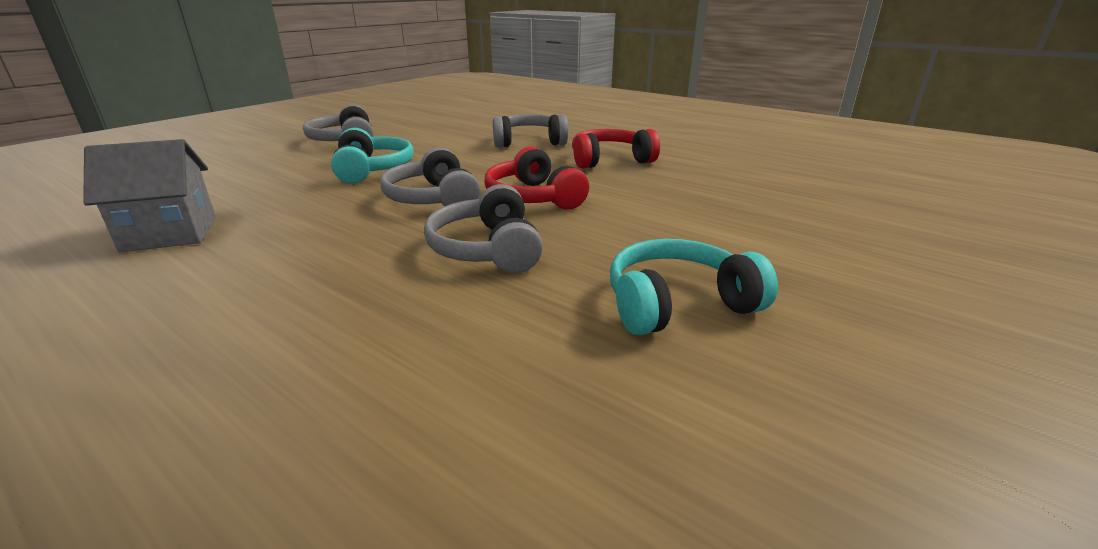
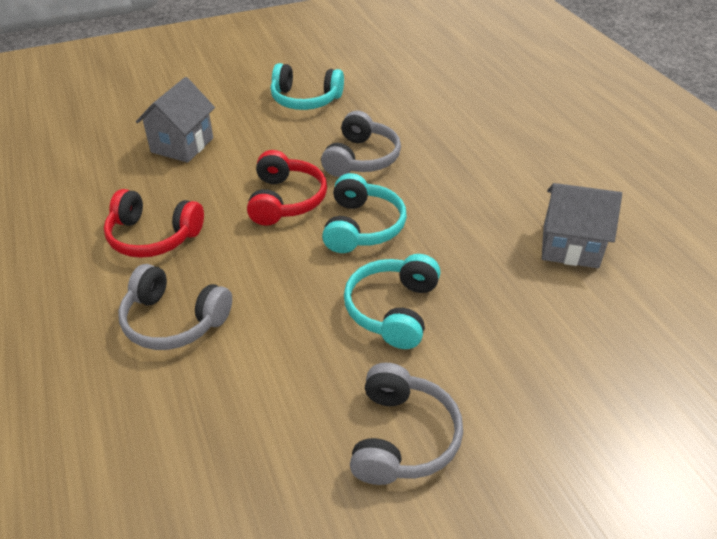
camera: 150 degrees left, 15 degrees up
grey headphones [381,147,480,206] -> turquoise headphones [322,173,407,253]
none -> grey house [136,77,215,163]

